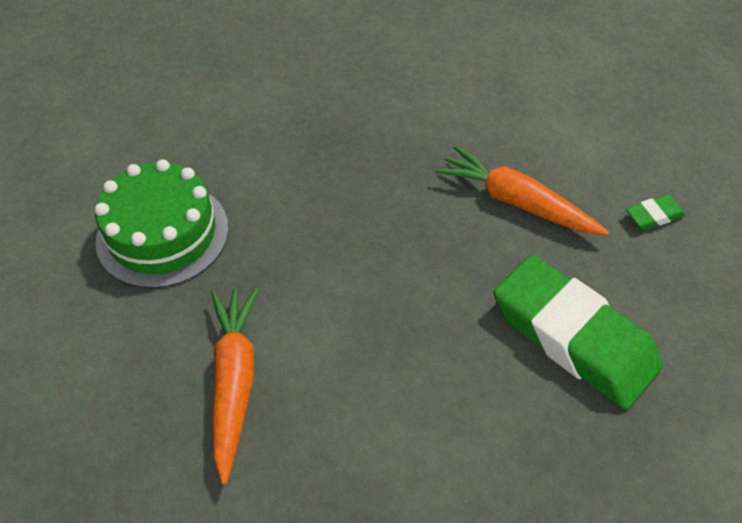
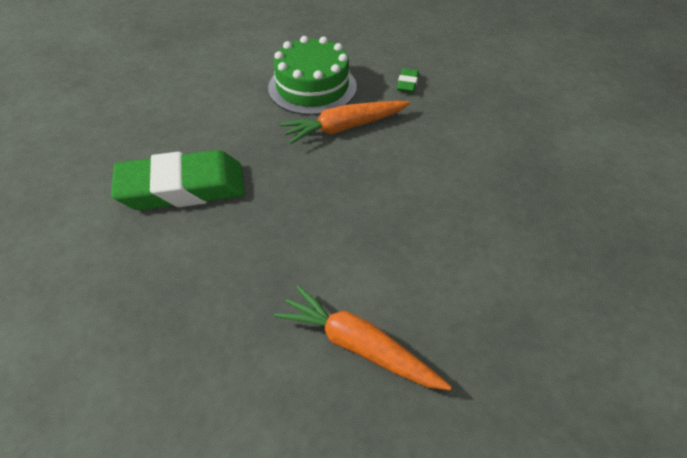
camera: 55 degrees left, 5 degrees down
green cake [94,159,229,289] -> green cake moved to [268,36,357,115]
green eraser [494,255,663,409] -> green eraser moved to [111,150,245,210]

